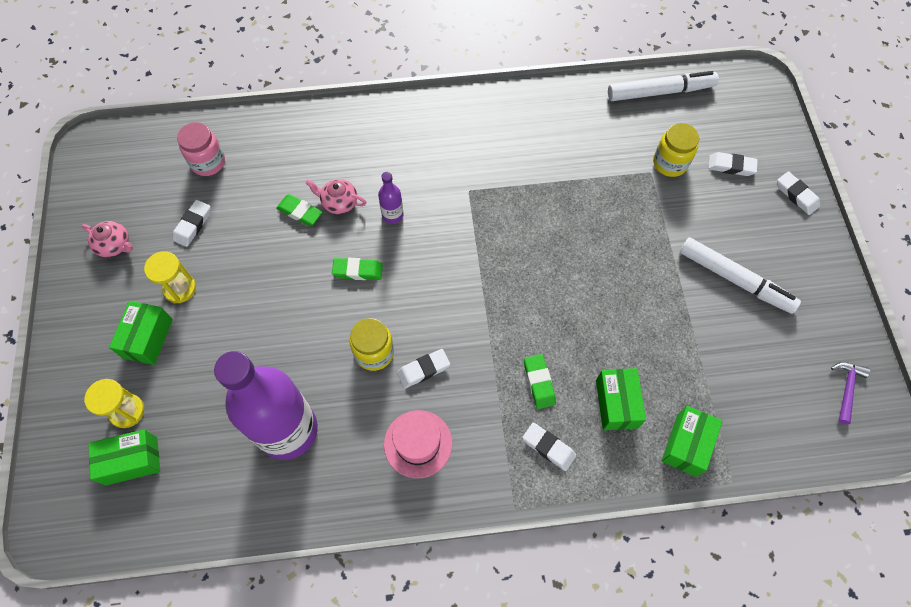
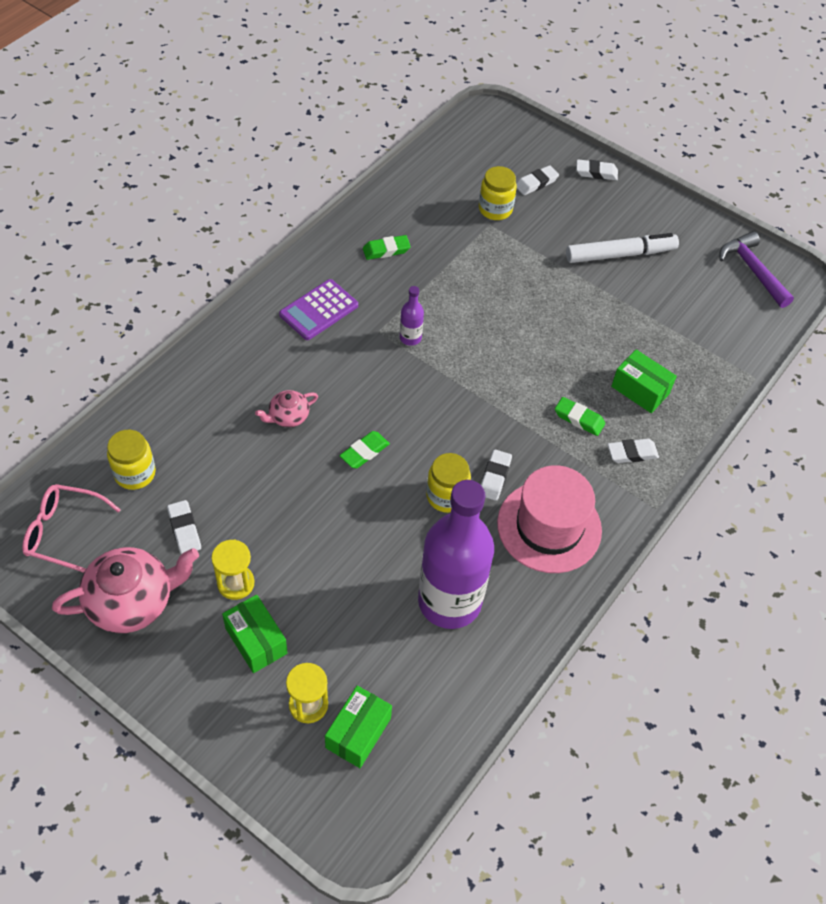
camera: 50 degrees left, 10 degrees down
pink teapot [82,221,133,257] -> pink teapot [52,547,199,633], size x1.95
pink jar [177,122,225,176] -> yellow jar [107,430,156,490]
green eraser [276,194,322,226] -> green eraser moved to [363,235,411,260]
purple bottle [378,172,404,224] -> purple bottle moved to [400,286,424,346]
pink hat [384,410,452,478] -> pink hat [497,465,602,573], size x1.53
white marker [608,71,719,101] -> none
green box [662,406,723,477] -> none
purple hammer [831,362,870,424] -> purple hammer [719,231,794,308], size x1.64
none -> pink glasses [22,484,121,573]
none -> purple calculator [279,279,358,340]

